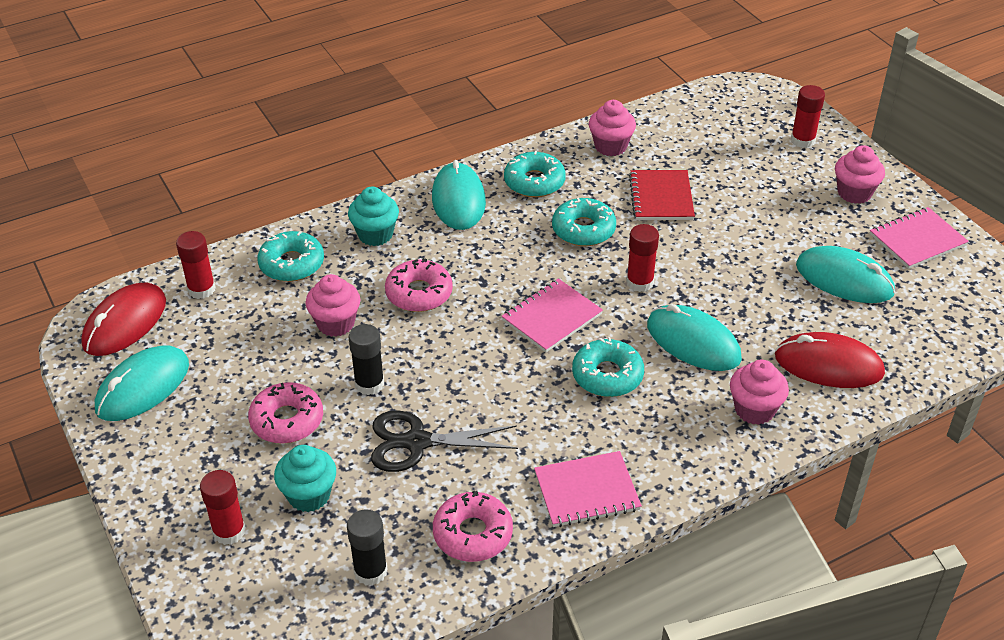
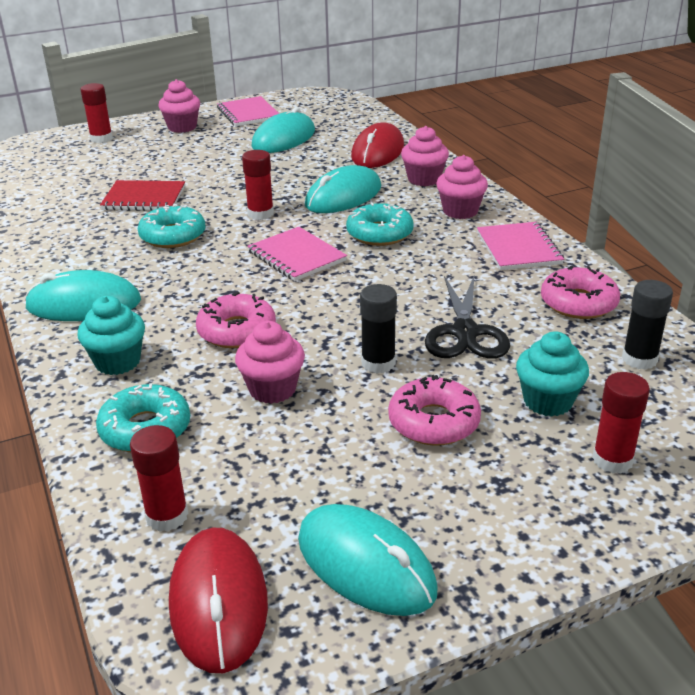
camera: 85 degrees left, 10 degrees down
red mouse [81,282,166,356] -> red mouse turned 45 degrees clockwise [169,528,268,673]
turquoise donut [504,151,566,197] -> none
pink cupcake [589,100,636,156] -> pink cupcake moved to [436,155,488,219]

